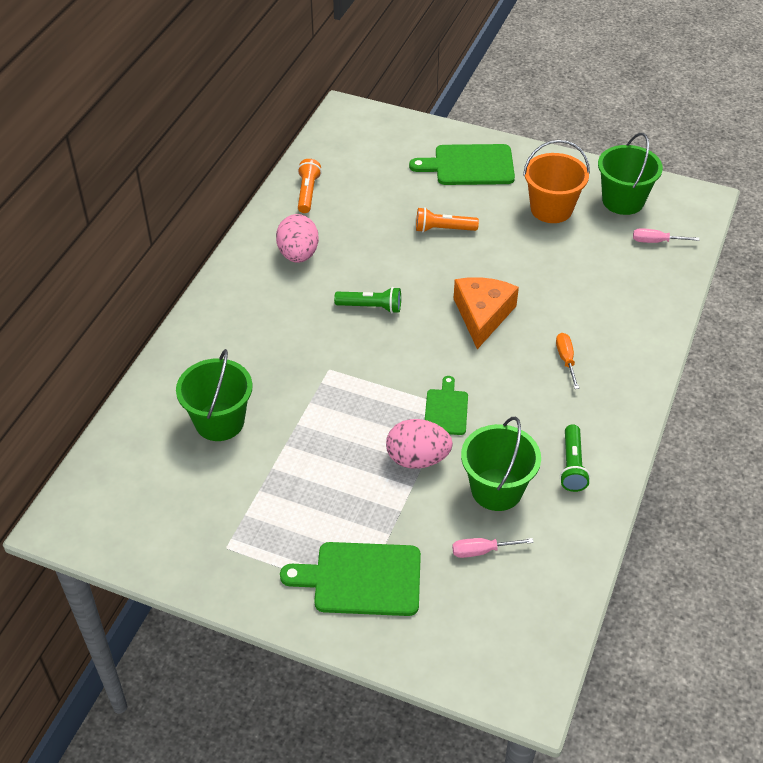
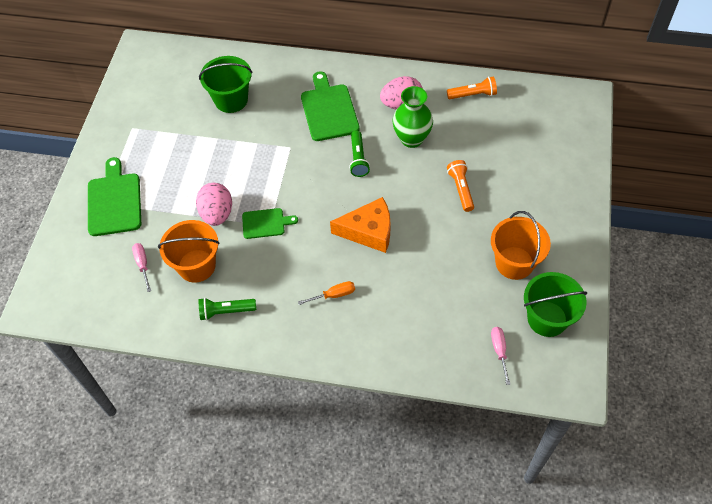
camera: 80 degrees right, 10 degrees up
green cutting board [409,144,515,185] -> green cutting board moved to [301,72,360,141]
green bucket [461,417,541,511] -> orange bucket [158,220,220,282]
none -> green vase [392,86,433,148]

